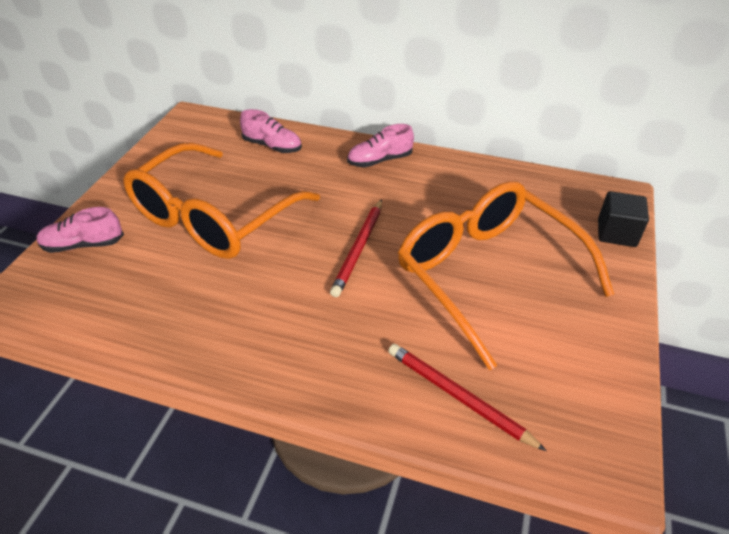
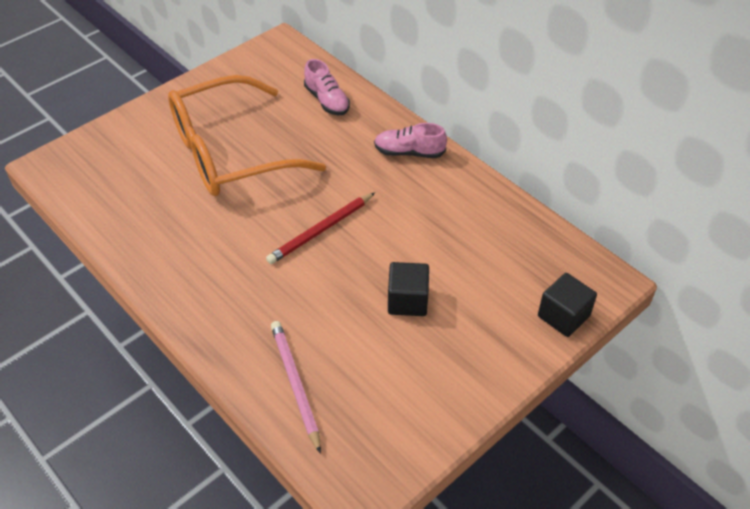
camera: 30 degrees right, 5 degrees up
pink shoe [37,207,124,253] -> none
red pencil [388,344,547,451] -> pink pencil [271,321,321,454]
orange glasses [398,181,614,370] -> black cube [388,262,429,316]

